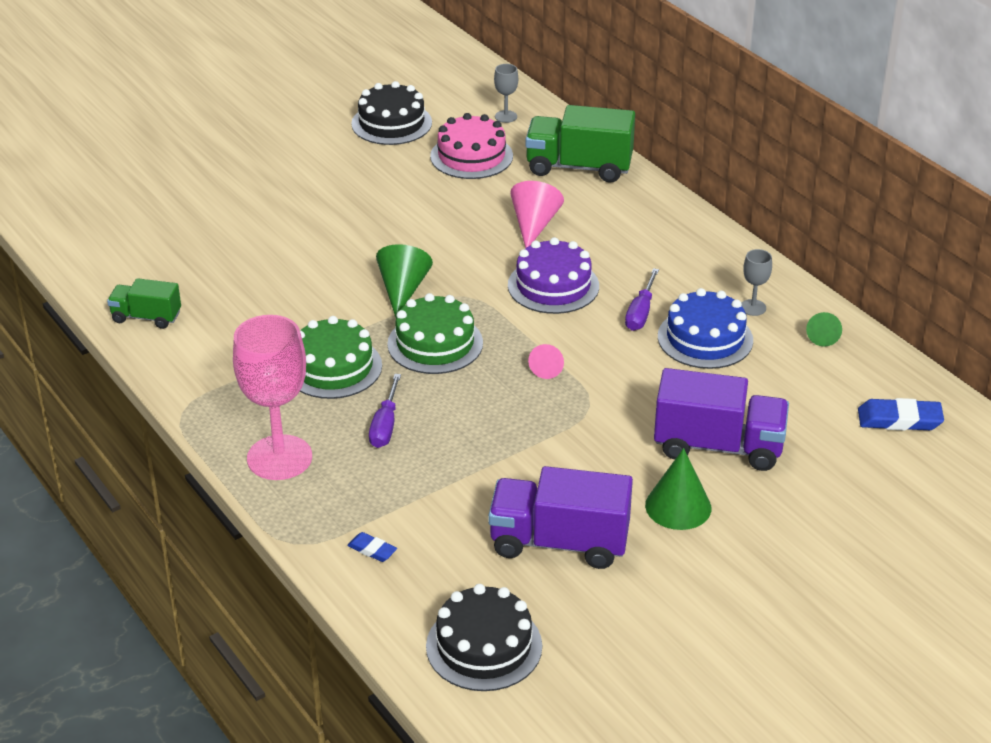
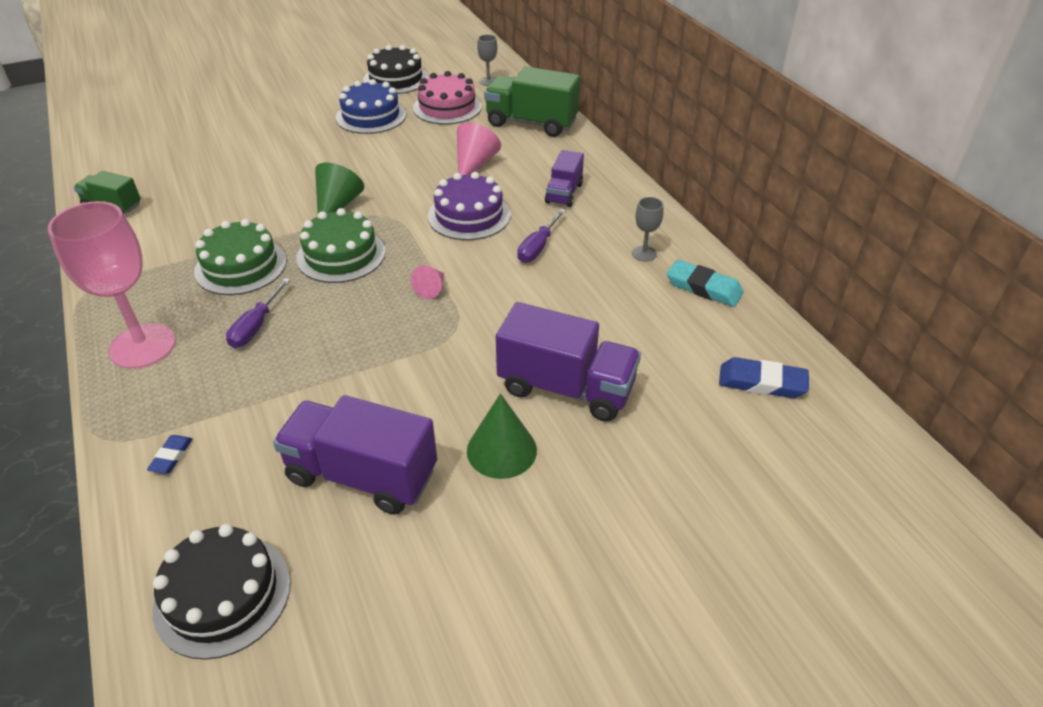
camera: 10 degrees right, 5 degrees up
blue eraser [347,532,397,562] -> blue eraser turned 60 degrees clockwise [147,435,193,474]
blue cake [658,288,753,369] -> blue cake moved to [336,79,406,134]
green cone [806,312,842,347] -> turquoise eraser [667,260,744,307]
none -> purple truck [545,150,584,207]

